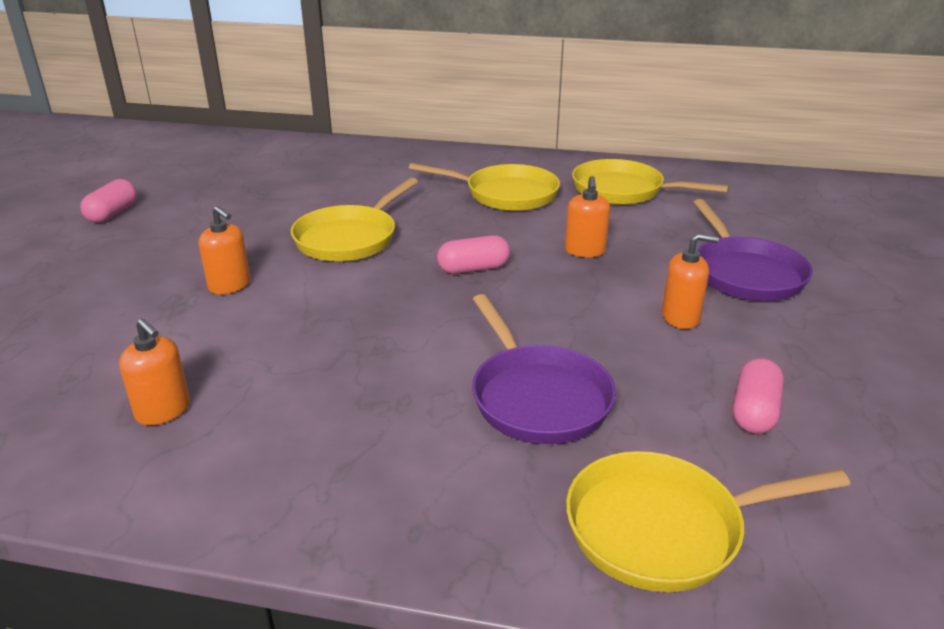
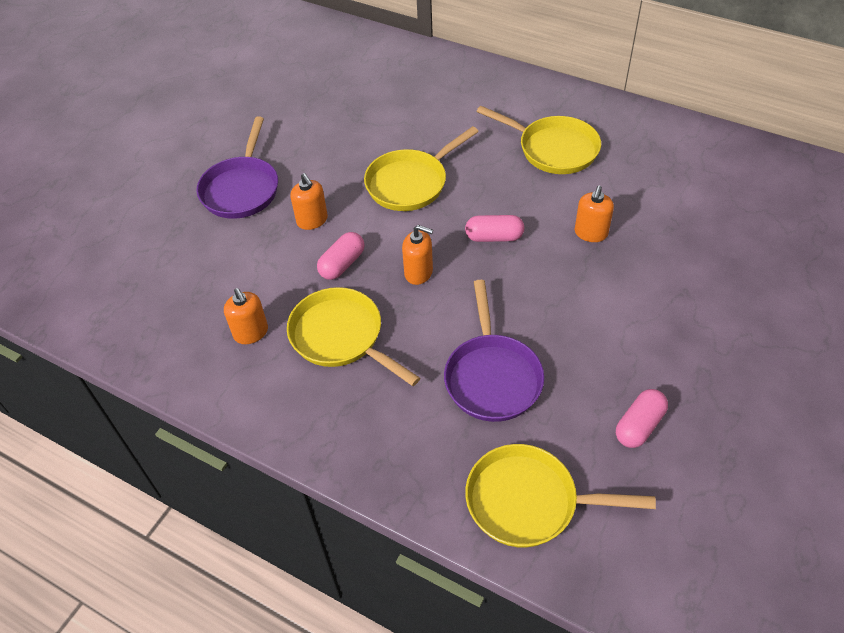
camera: 20 degrees right, 20 degrees up
pink capsule [80,179,137,223] -> pink capsule moved to [317,232,364,280]
yellow pan [572,159,729,205] -> yellow pan moved to [287,287,420,386]
orange soap dispenser [662,233,719,329] -> orange soap dispenser moved to [402,225,433,285]
purple pan [693,199,813,301] -> purple pan moved to [197,116,278,219]

